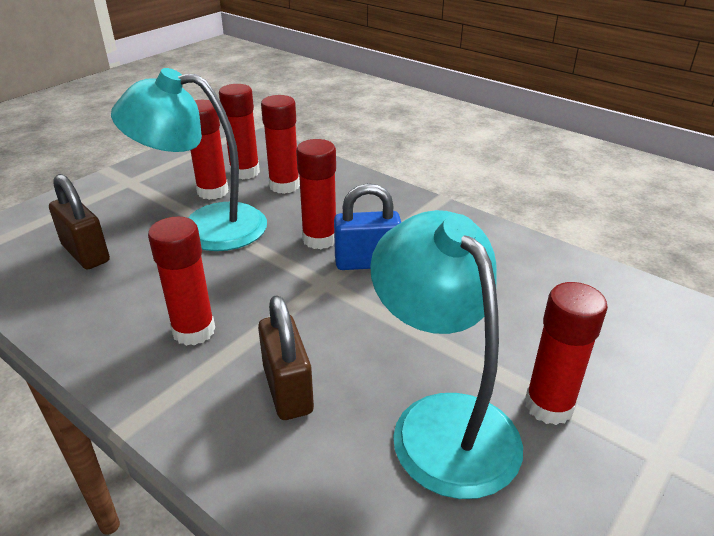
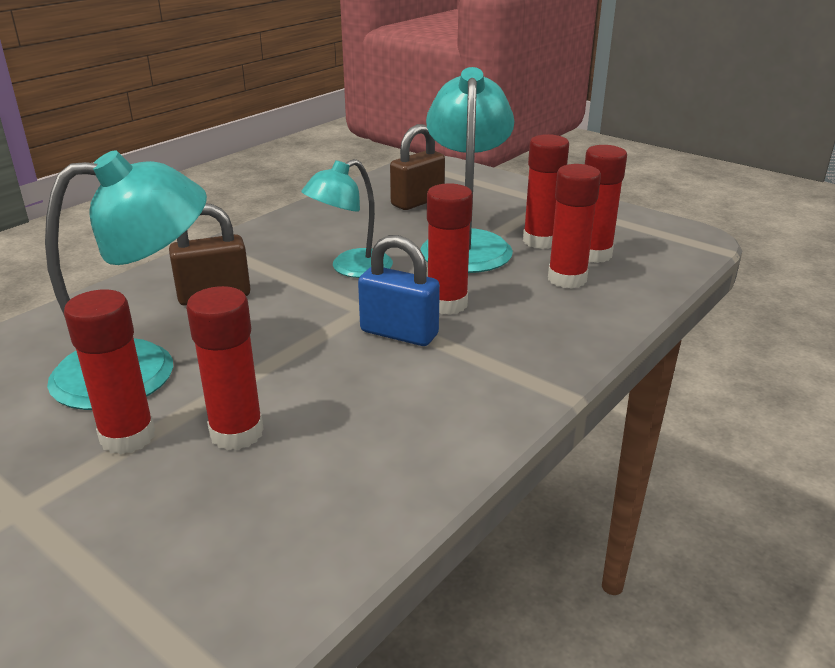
camera: 90 degrees right, 5 degrees down
red glue stick [148,217,215,346] -> red glue stick moved to [186,286,264,450]
blue padlock [334,183,401,270] -> blue padlock turned 60 degrees counterclockwise [358,235,440,346]
none -> turquoise lamp [302,159,393,278]

